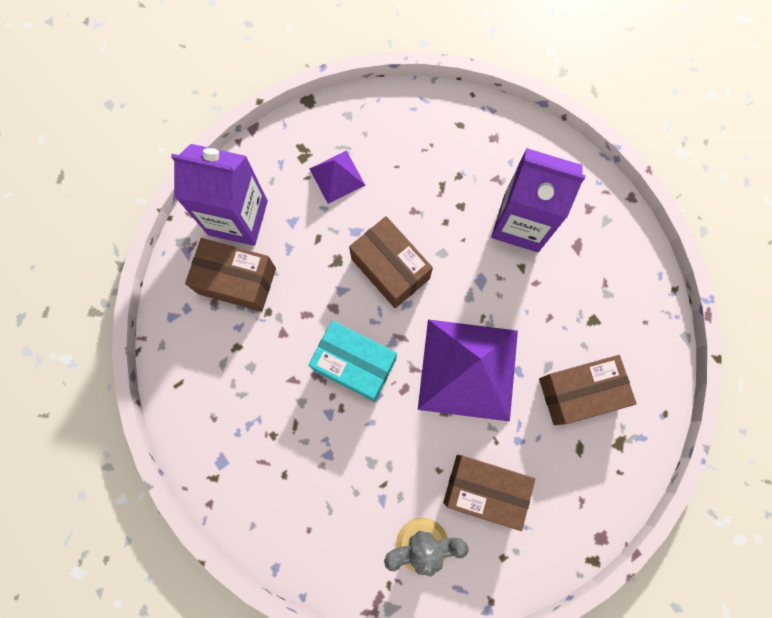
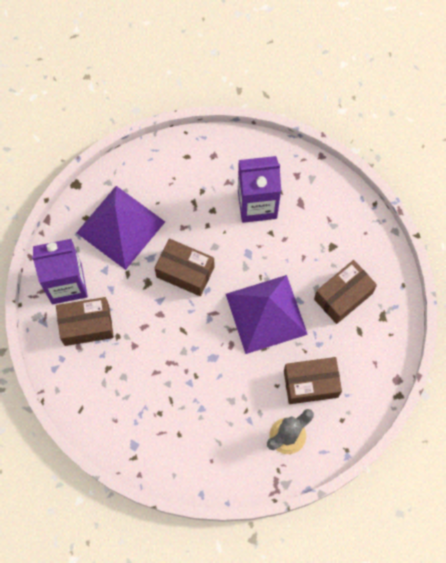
camera: 25 degrees left, 5 degrees down
turquoise box [308,321,397,402] -> none
purple pyramid [309,151,365,204] -> purple pyramid [76,186,165,270], size x2.06

